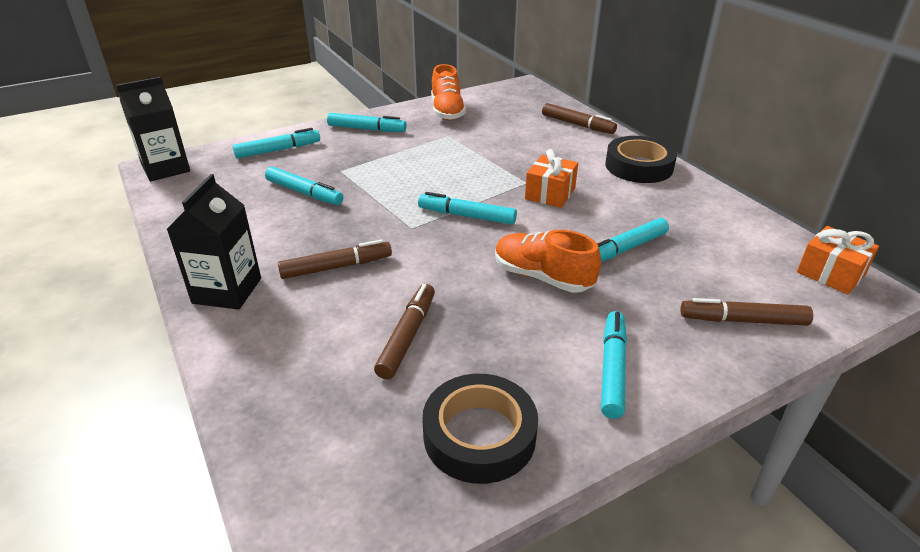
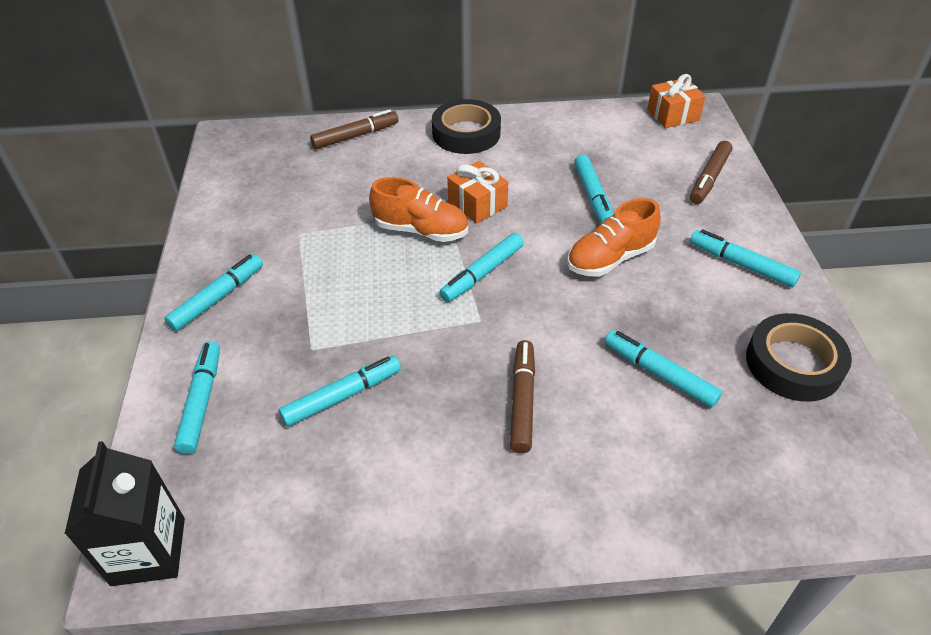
camera: 65 degrees left, 10 degrees up
black carton [167,174,261,310] -> none
brown marker [374,284,435,379] -> turquoise marker [605,330,722,408]
orange shoe [431,64,466,120] -> orange shoe moved to [369,177,468,242]

